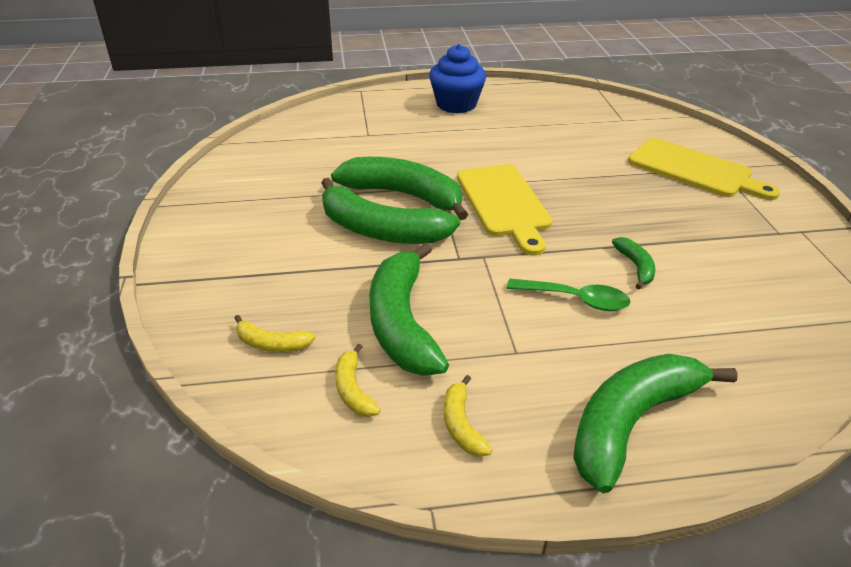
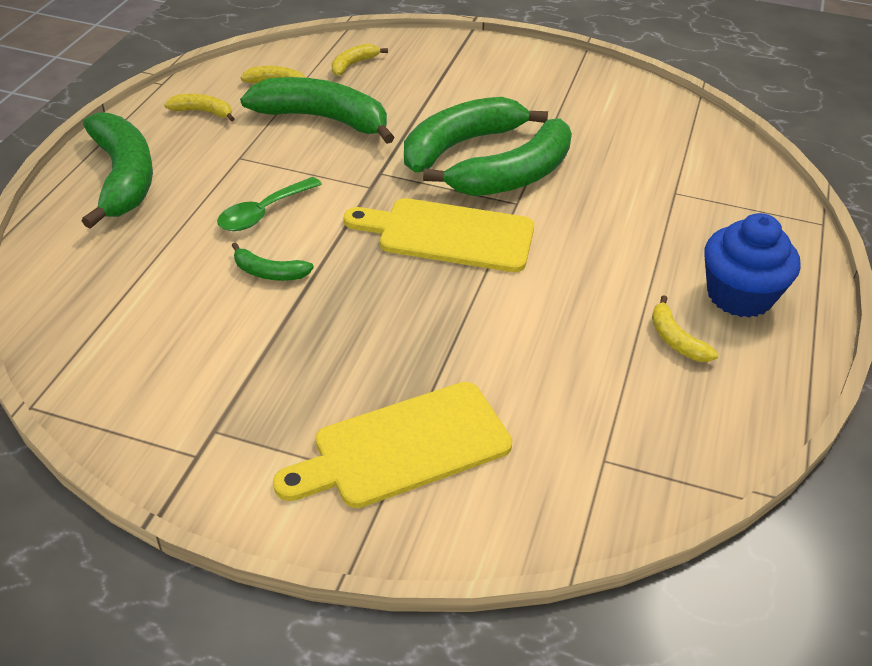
camera: 115 degrees right, 5 degrees up
none -> yellow banana [652,295,719,362]

